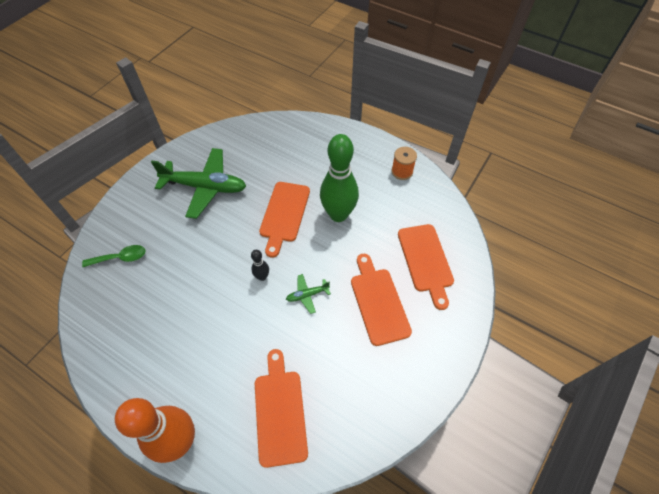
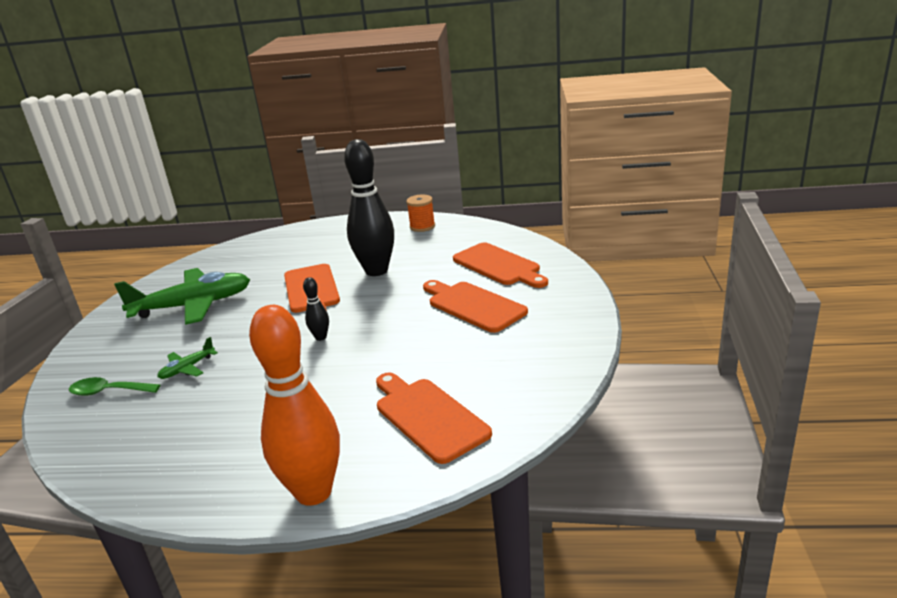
camera: 25 degrees left, 30 degrees down
green spoon [82,245,146,267] -> green spoon turned 135 degrees counterclockwise [69,377,160,396]
green plane [286,274,331,314] -> green plane moved to [157,337,218,379]
green bowling pin [320,134,359,222] -> black bowling pin [344,139,394,276]

